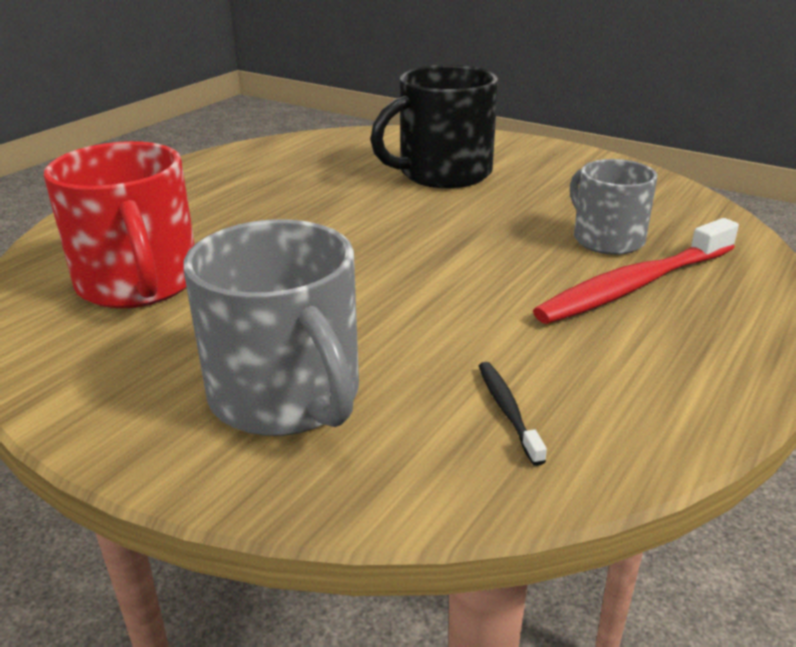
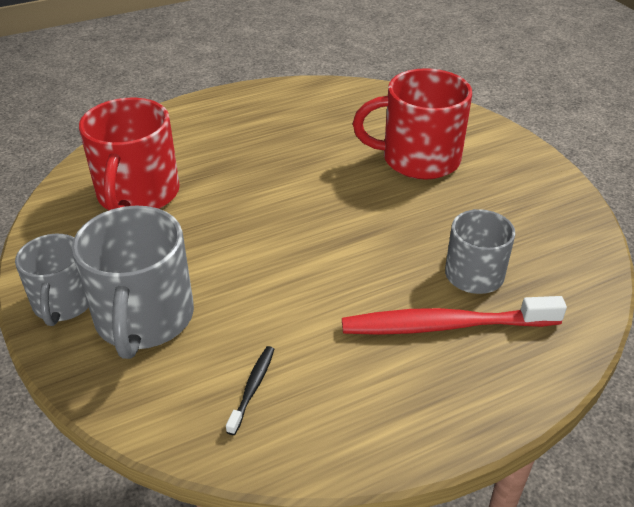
camera: 30 degrees right, 10 degrees up
black mug [370,65,498,188] -> red mug [353,68,472,180]
none -> grey mug [15,234,89,326]

